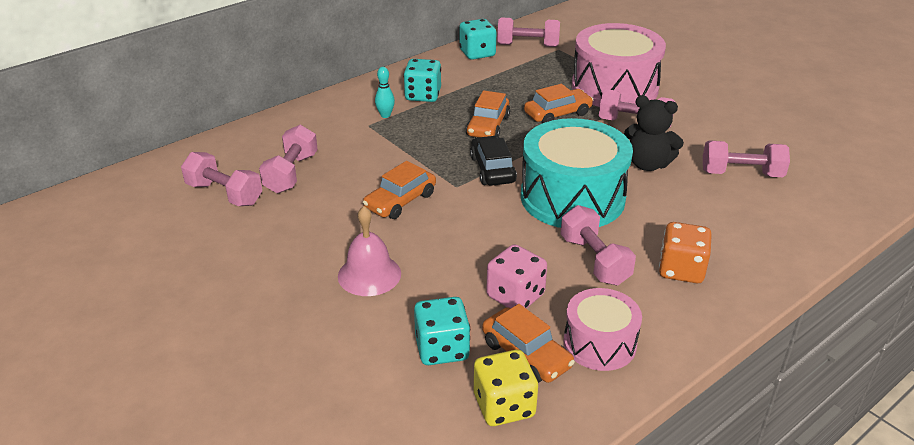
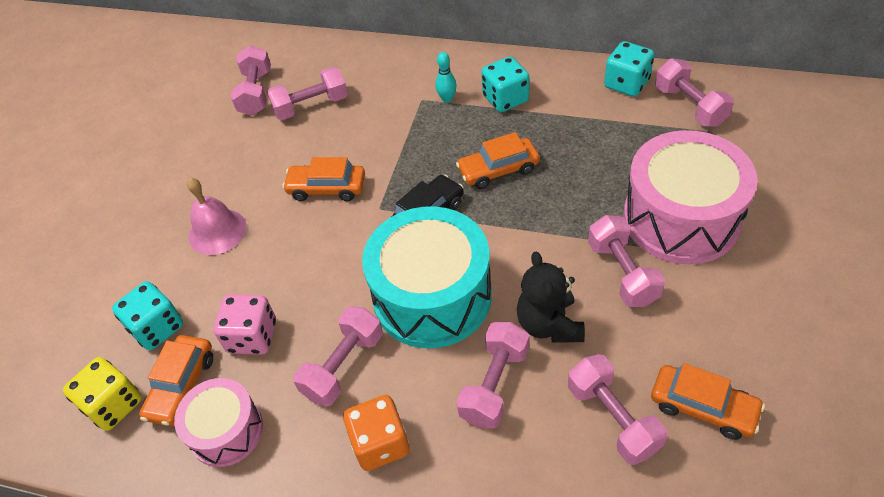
camera: 60 degrees right, 15 degrees up
orange car [524,84,593,123] -> orange car moved to [651,363,765,440]
none -> pink dumbbell [456,322,529,429]

